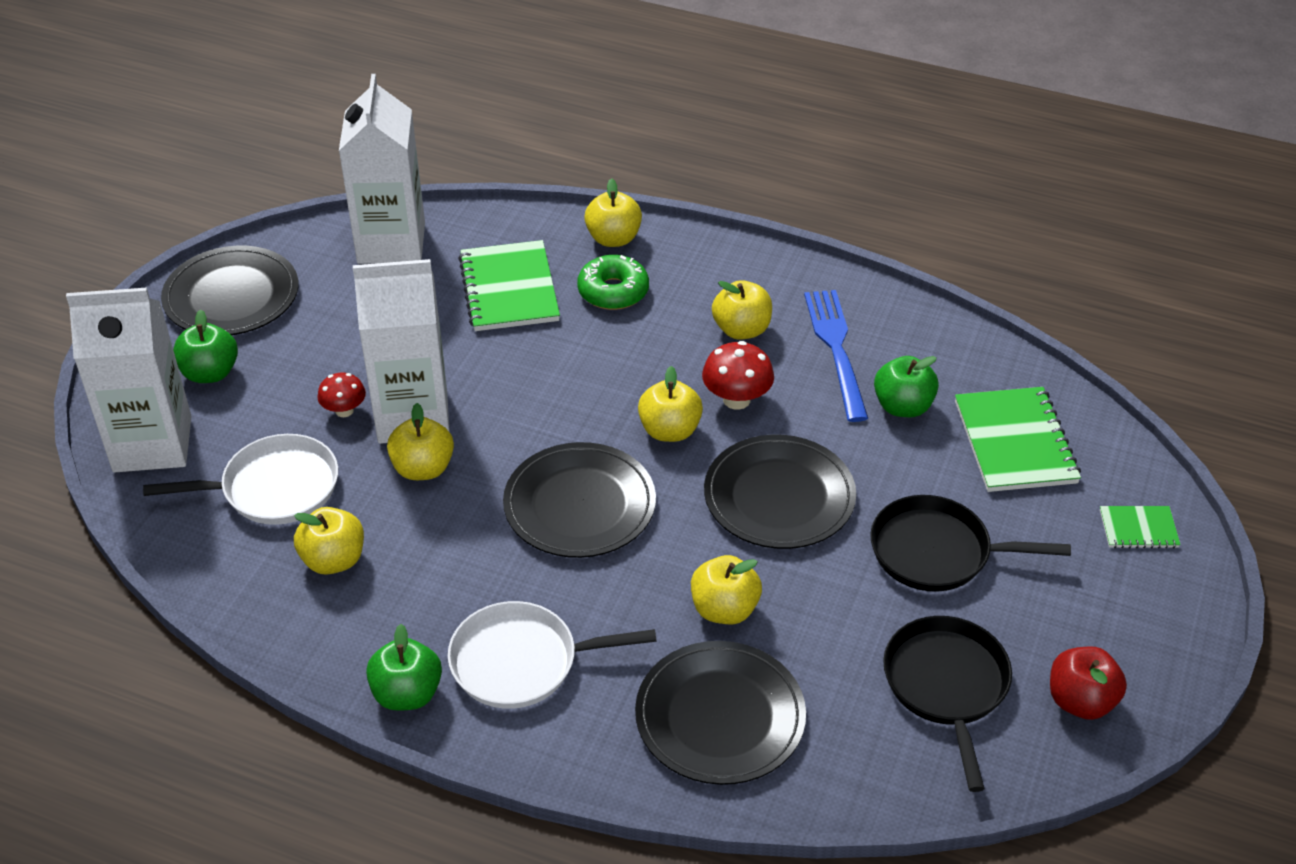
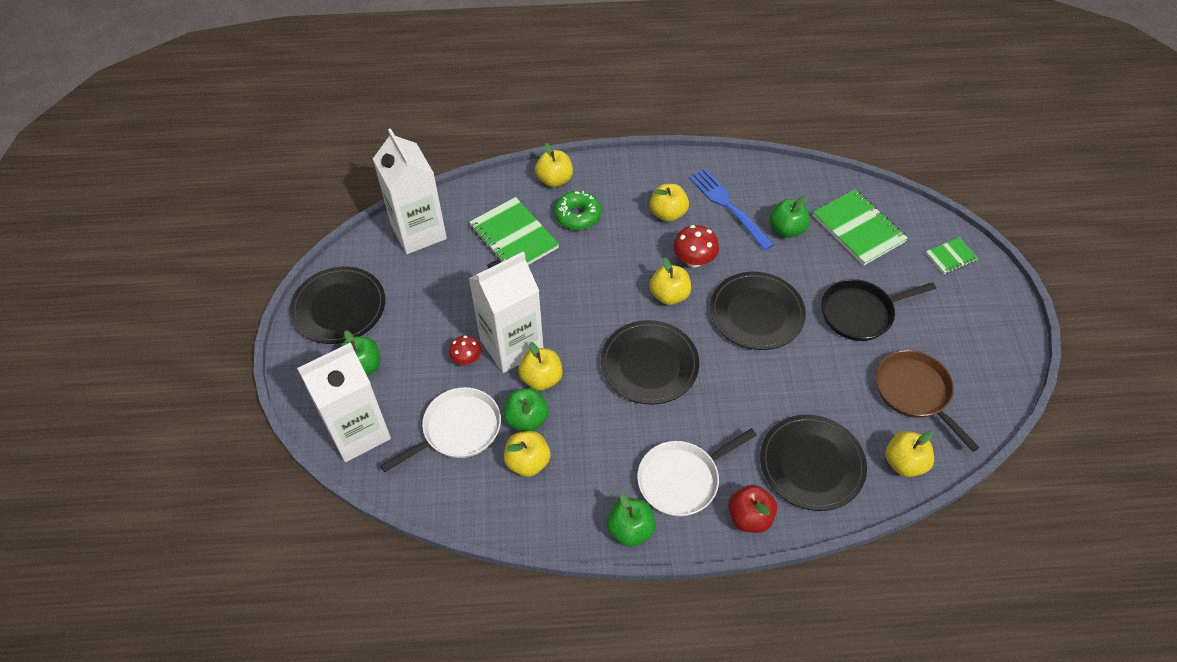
camera: 25 degrees left, 10 degrees up
yellow apple [691,555,762,624] -> yellow apple moved to [885,431,934,477]
black pan [883,616,1012,792] -> brown pan [876,350,980,452]
red apple [1050,647,1127,720] -> red apple moved to [728,485,777,533]
none -> green apple [503,388,549,432]

